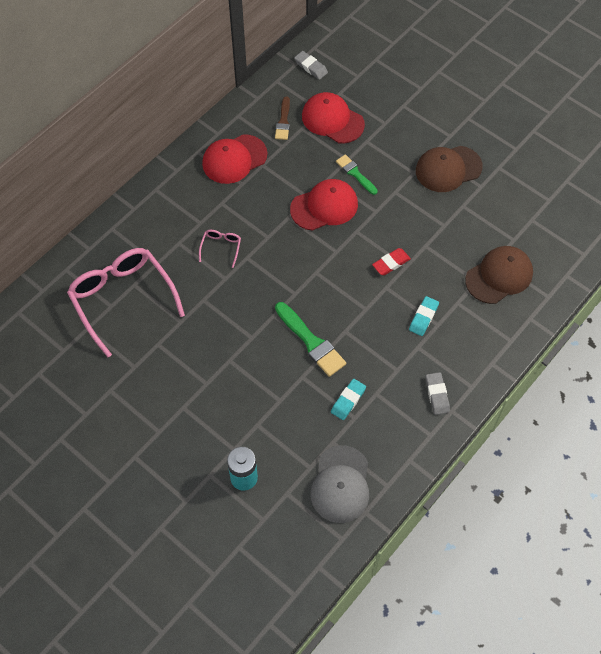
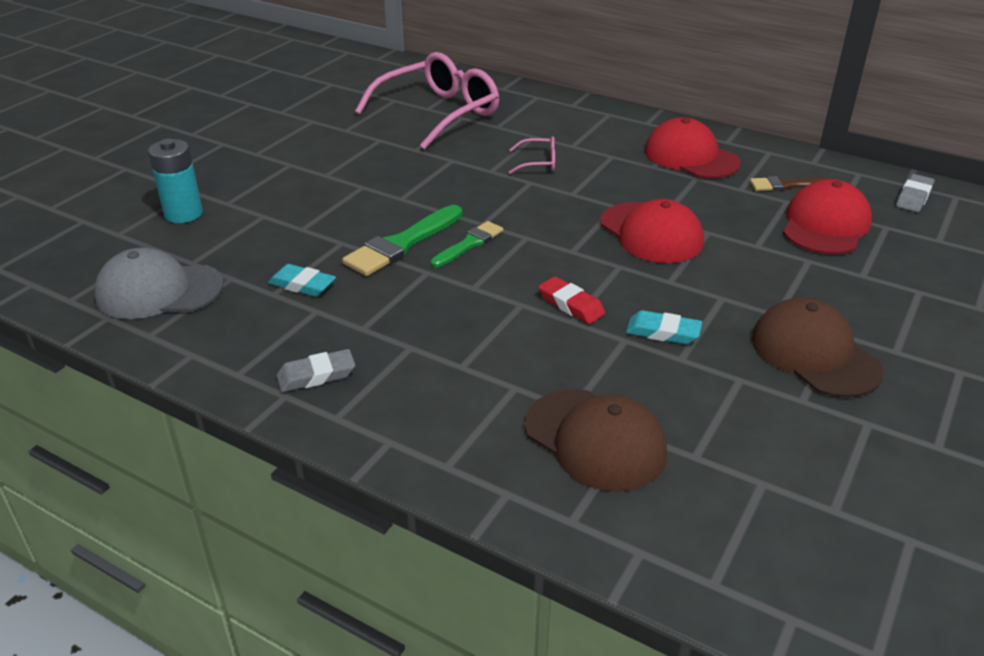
camera: 80 degrees right, 25 degrees down
green brush [336,154,378,195] -> green brush moved to [431,221,504,267]
turquoise eraser [409,296,439,336] -> turquoise eraser moved to [626,310,702,344]

